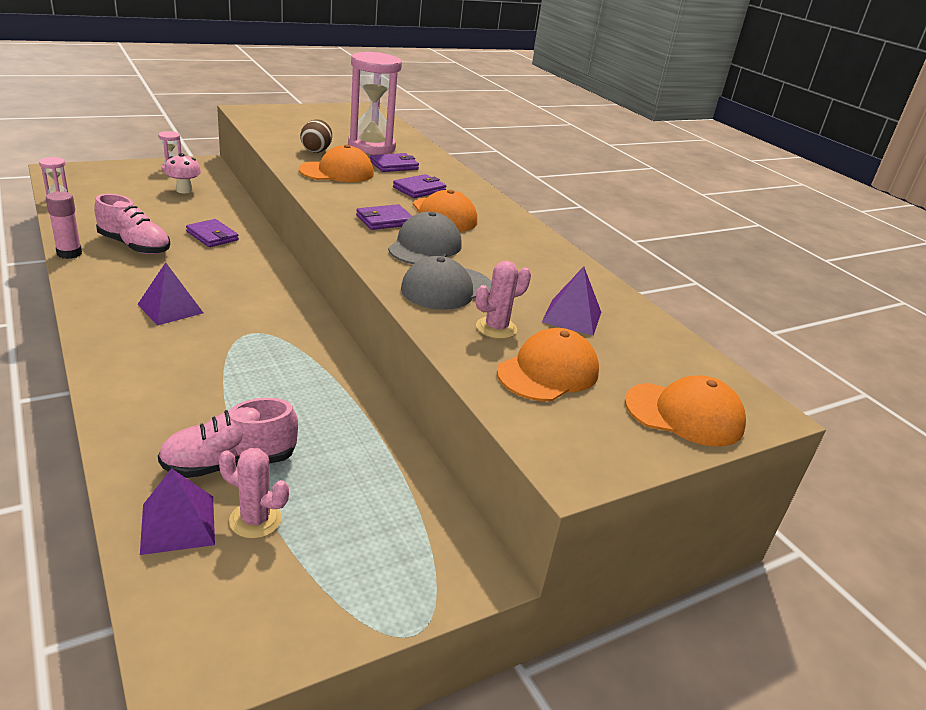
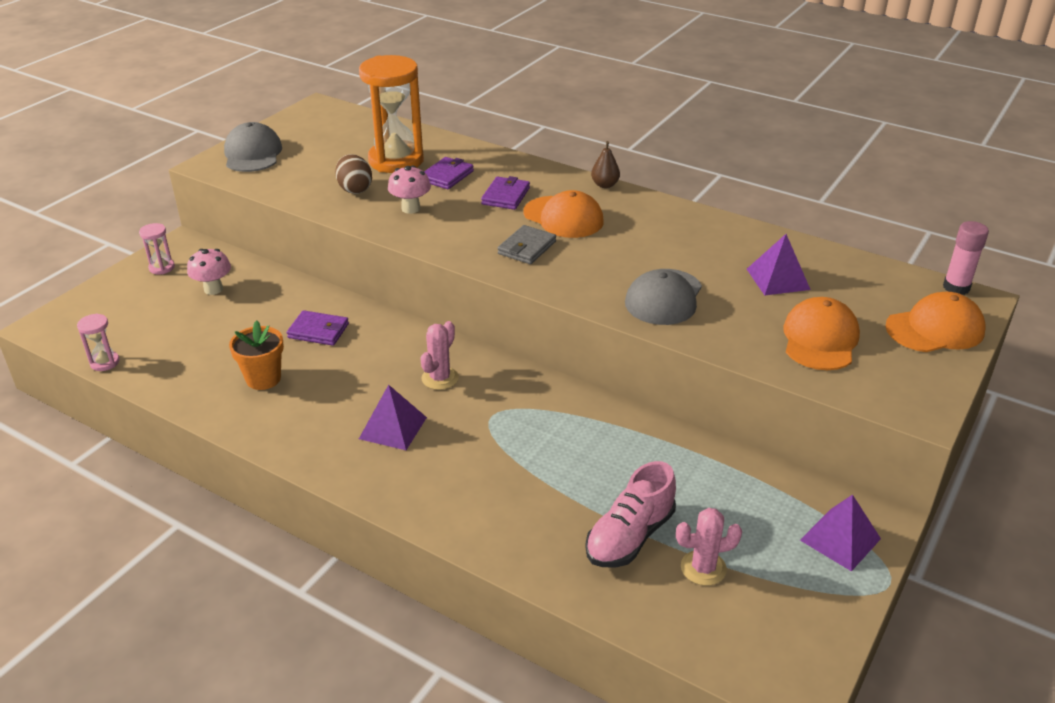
camera: 25 degrees left, 5 degrees up
pink glue stick [46,191,82,259] -> pink glue stick moved to [943,221,989,295]
pink shoe [94,194,170,254] -> orange flower pot [229,320,284,390]
purple pyramid [140,468,215,555] -> purple pyramid moved to [800,495,881,571]
orange cap [299,144,374,182] -> pink mushroom [388,166,431,214]
pink hourglass [348,52,402,155] -> orange hourglass [359,55,424,173]
purple wallet [356,204,412,230] -> grey wallet [498,225,556,264]
grey cap [388,212,462,264] -> grey cap moved to [224,122,282,172]
pink cactus [476,261,531,339] -> pink cactus moved to [420,321,459,390]
none -> brown pear [591,141,620,188]

